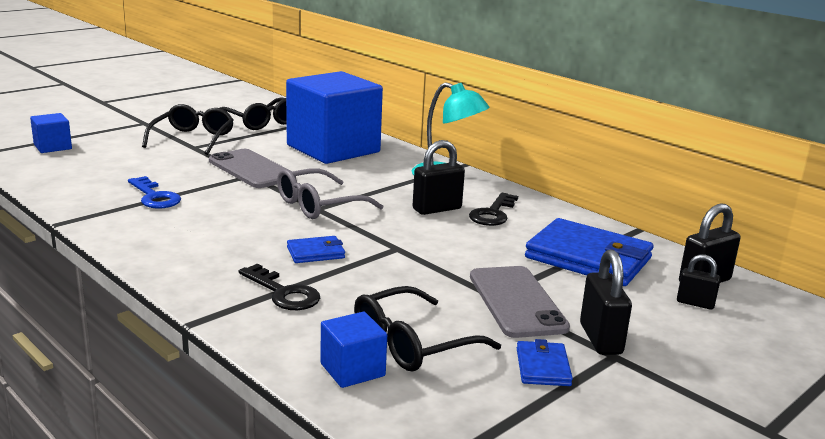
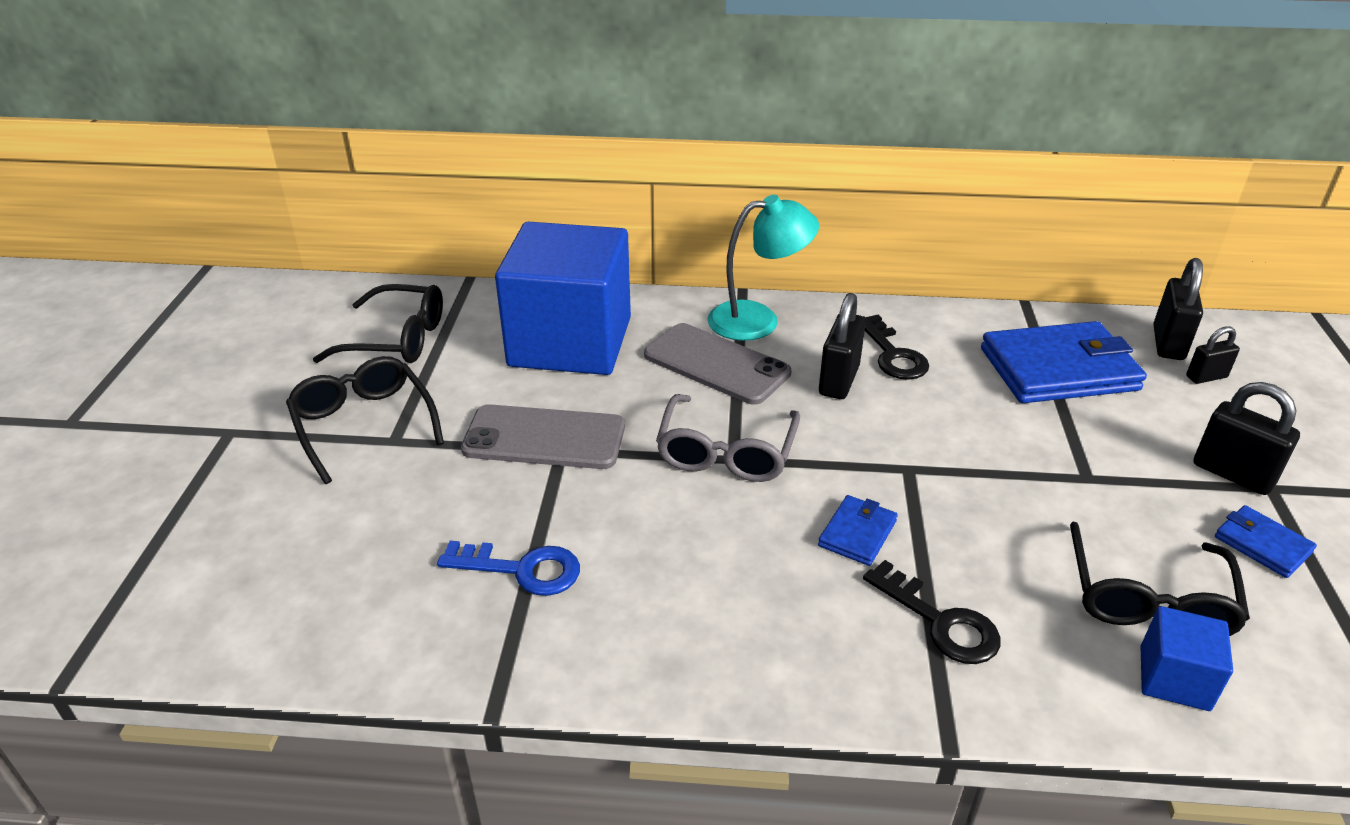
camera: 40 degrees left, 15 degrees up
blue cube [30,113,72,153] -> none
black key [239,264,320,310] -> black key turned 45 degrees clockwise [863,560,1001,664]
grey phone [470,266,570,338] -> grey phone moved to [644,323,791,405]

